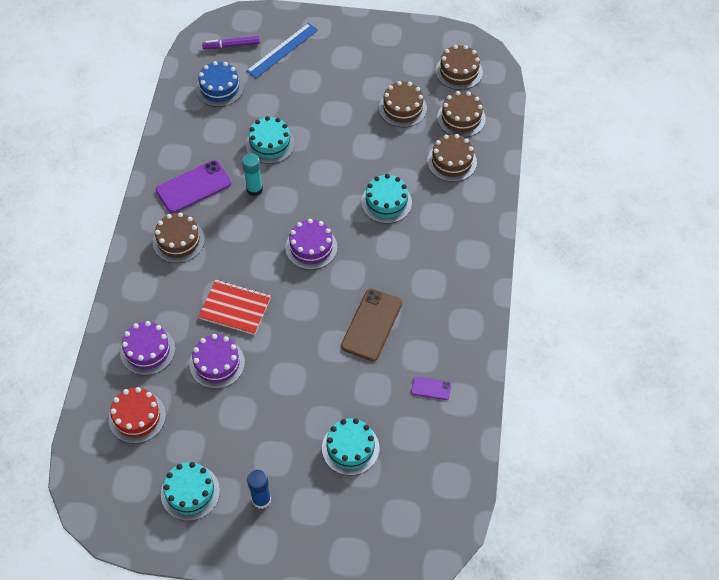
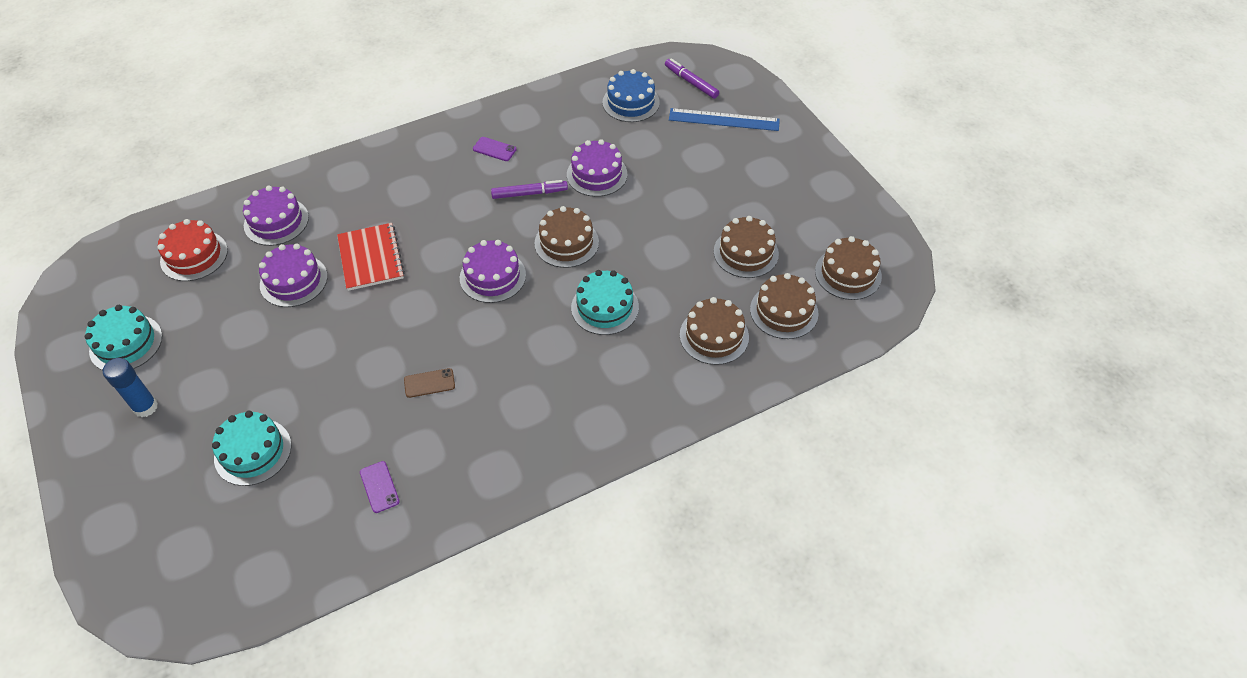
camera: 55 degrees right, 5 degrees down
brown cake [153,212,205,263] -> brown cake moved to [534,206,599,268]
purple phone [156,160,231,213] -> purple phone [473,137,517,161], size x0.49
turquoise glue stick [242,153,263,196] -> purple marker [491,180,568,199]
turquoise cake [246,116,295,164] -> purple cake [567,139,627,197]
brown phone [341,289,402,361] -> brown phone [404,368,455,398], size x0.49

